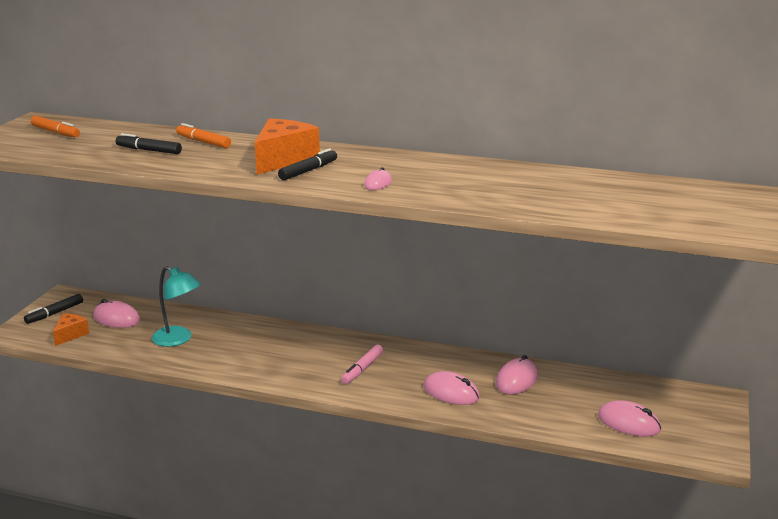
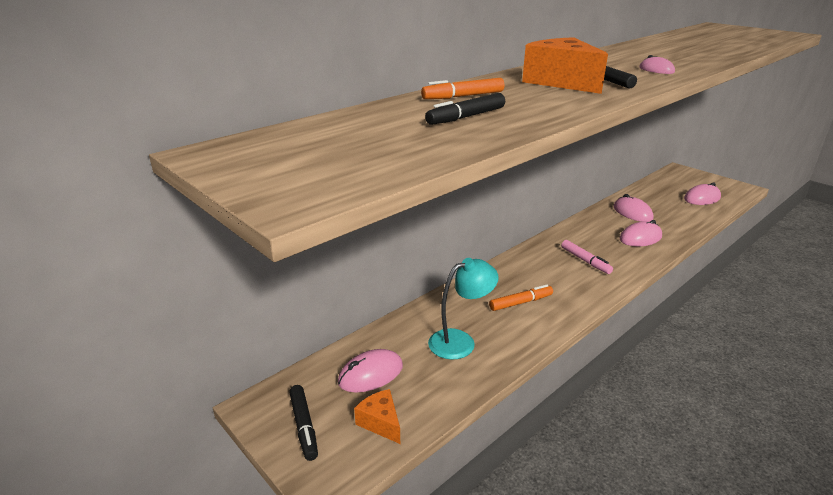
camera: 60 degrees left, 5 degrees up
orange marker [31,116,80,137] -> orange marker moved to [489,284,553,311]

